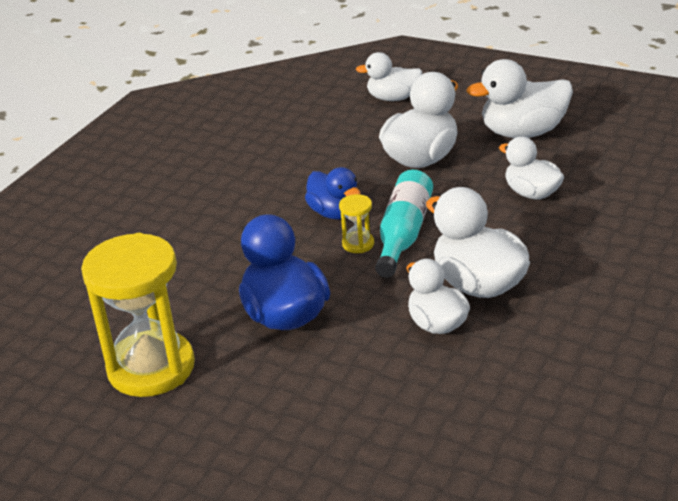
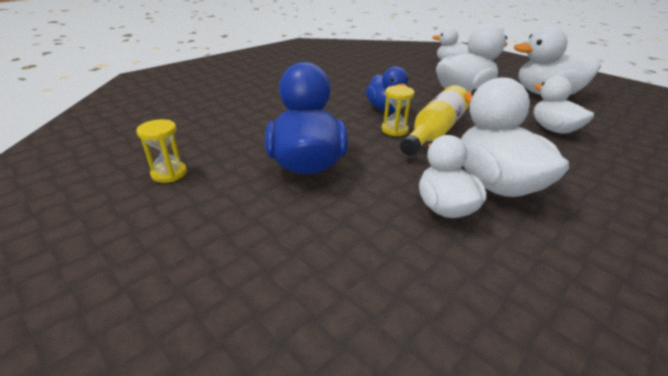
camera: 15 degrees right, 0 degrees up
yellow hourglass [81,233,195,397] -> yellow hourglass [136,119,187,183], size x0.42
turquoise bottle [375,170,433,278] -> yellow bottle [400,85,470,156]

